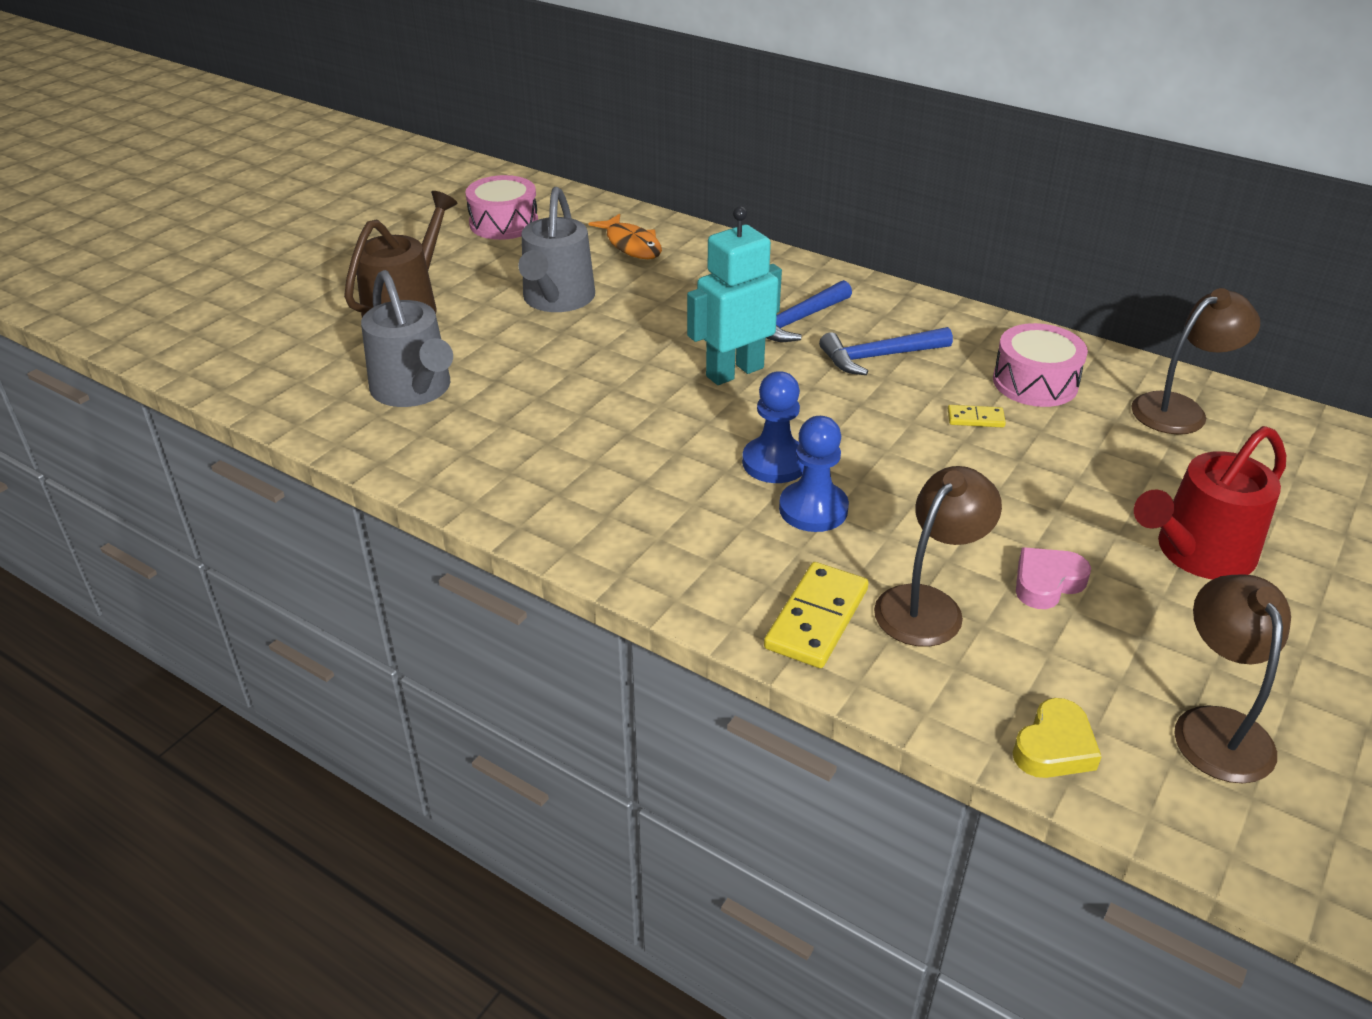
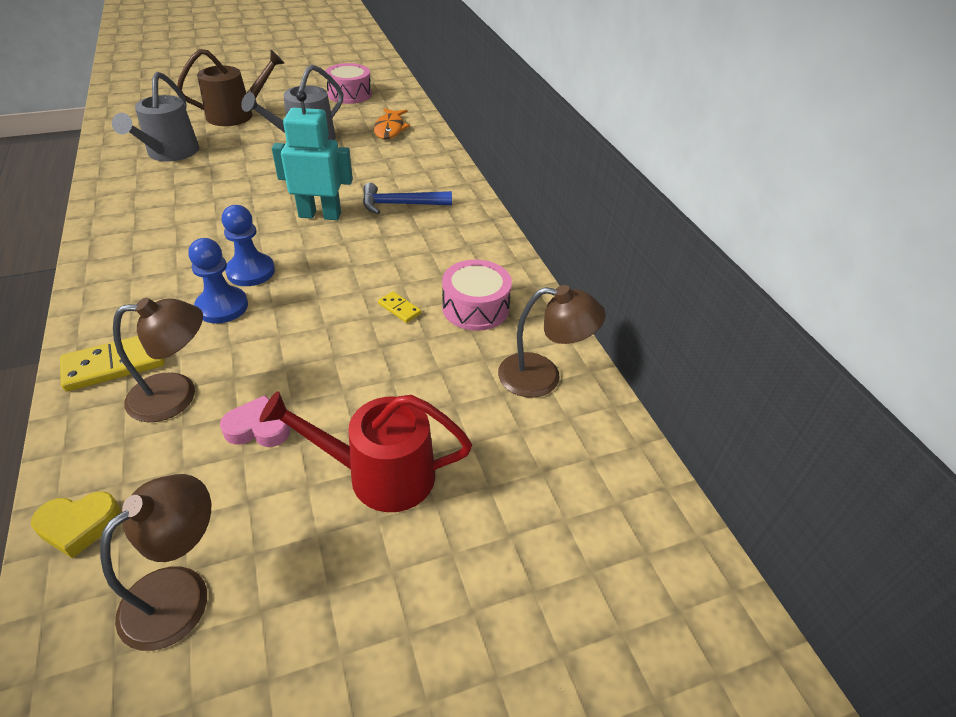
camera: 35 degrees right, 5 degrees up
blue hammer [819,327,953,375] -> none

